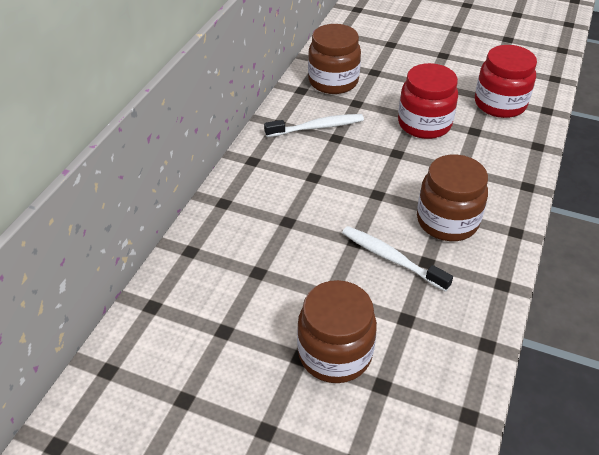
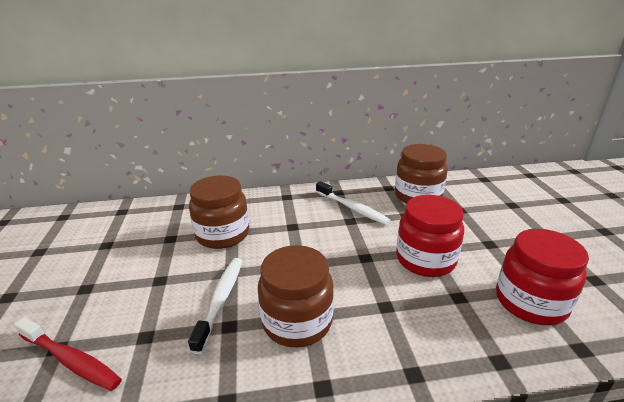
camera: 60 degrees right, 15 degrees down
brown jar [297,280,377,383] -> brown jar moved to [189,175,249,249]
none -> red toothbrush [14,317,122,391]

